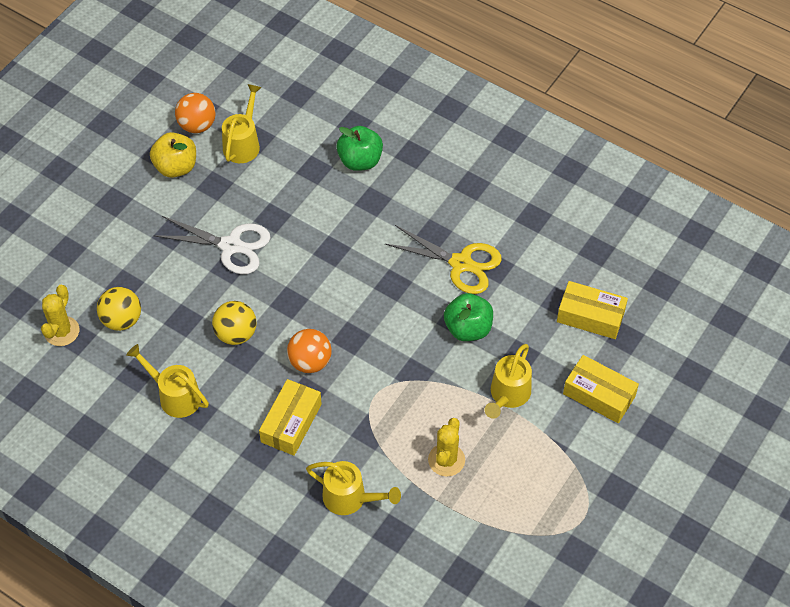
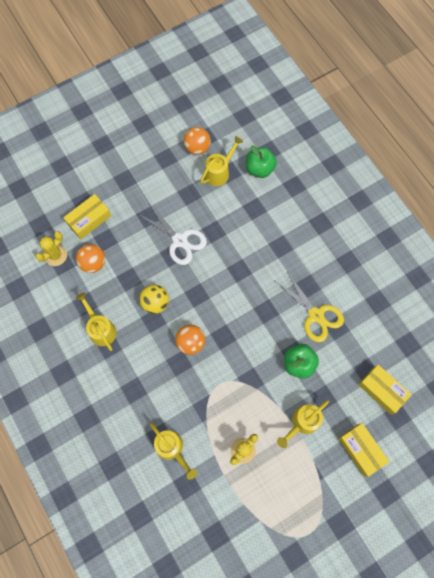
camera: 25 degrees right, 15 degrees up
yellow ball [97,287,141,331] -> orange ball [76,244,105,273]
yellow apple [150,132,196,178] -> none
yellow box [259,379,322,456] -> yellow box moved to [63,194,111,239]
green apple [336,126,383,171] -> green apple moved to [246,145,277,178]

